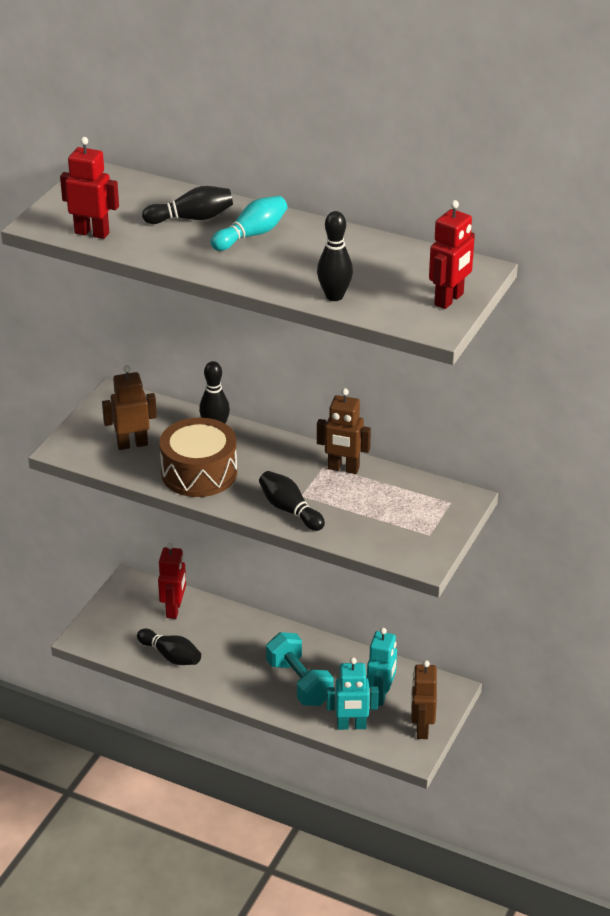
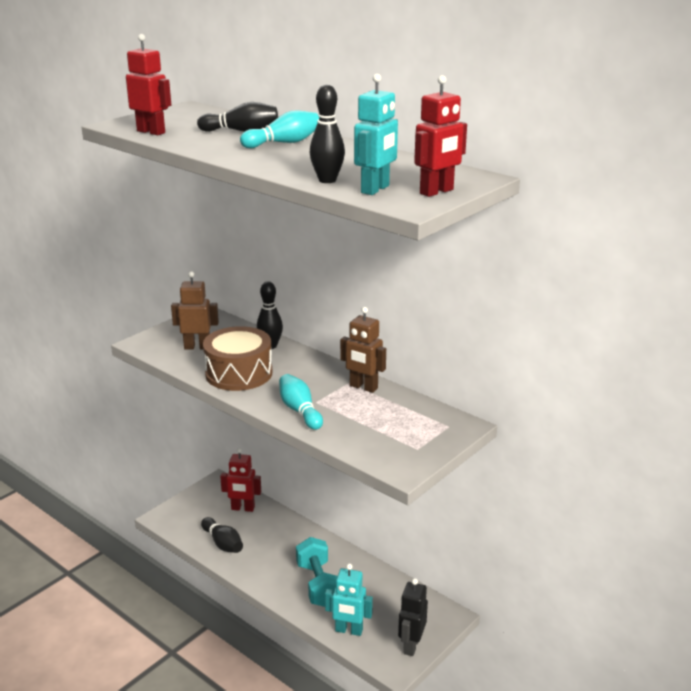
camera: 15 degrees right, 10 degrees down
red robot [158,543,186,619] -> red robot turned 75 degrees clockwise [220,448,261,512]
black bowling pin [259,471,325,531] -> turquoise bowling pin [279,374,323,430]
turquoise robot [367,628,397,706] -> turquoise robot moved to [354,74,398,195]
brown robot [411,660,437,739] -> black robot [398,578,428,656]

